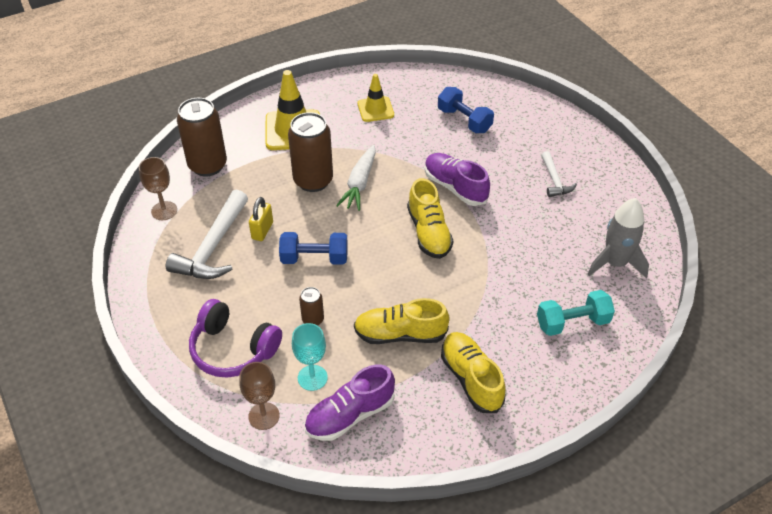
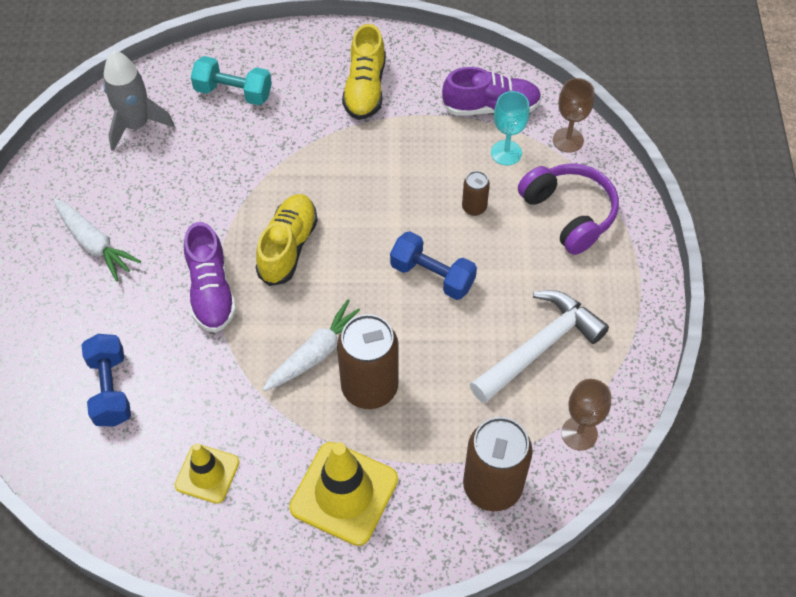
camera: 150 degrees left, 10 degrees up
yellow padlock [249,197,273,241] -> none
yellow shoe [354,298,450,344] -> none
white hammer [541,151,577,197] -> white carrot [53,199,141,281]

